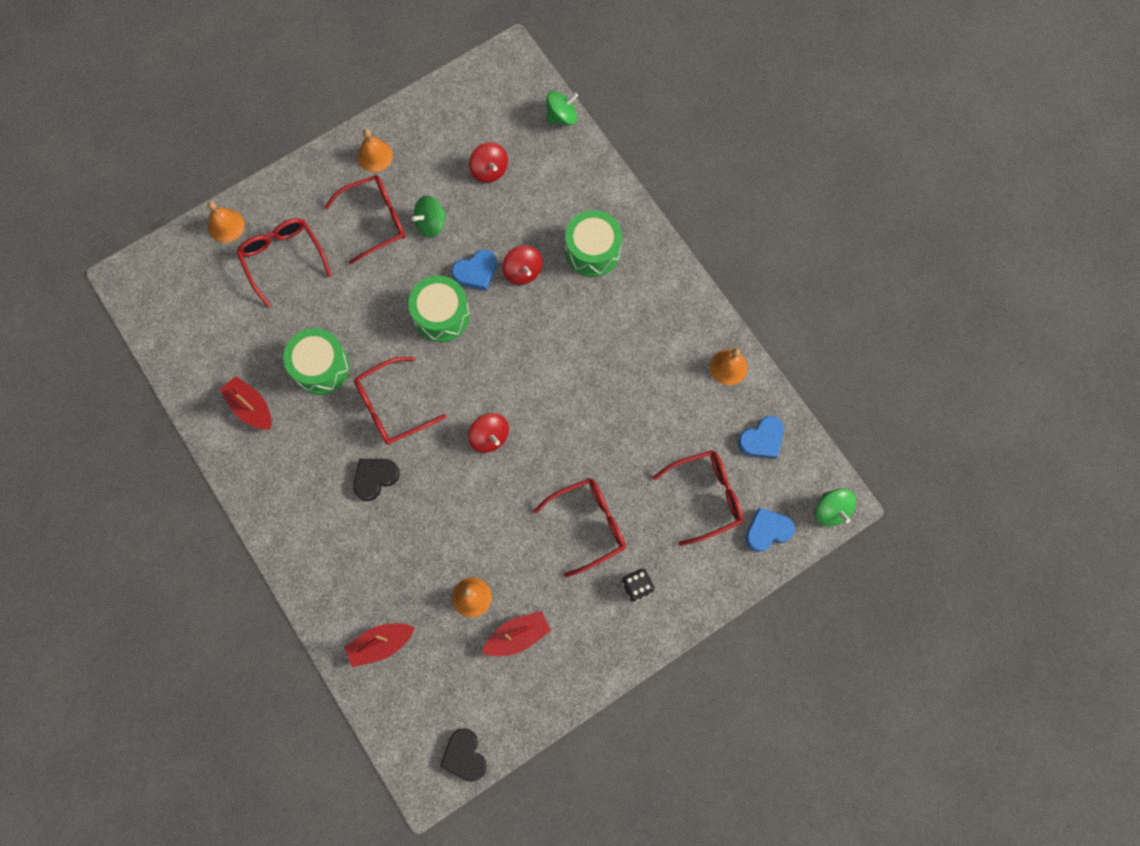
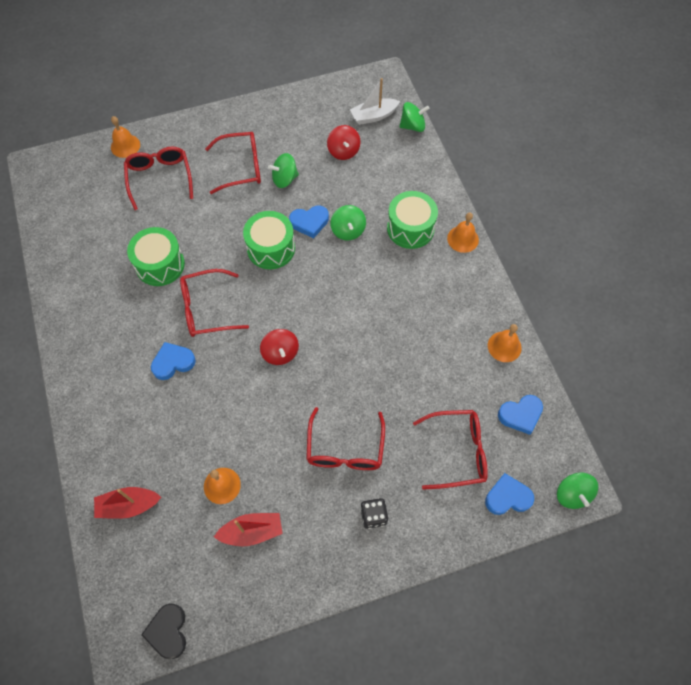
camera: 15 degrees right, 10 degrees down
red boat [220,376,272,429] -> none
black heart [353,459,400,501] -> blue heart [151,342,196,380]
orange bell [357,129,393,172] -> orange bell moved to [447,212,479,253]
red spinning top [502,245,542,285] -> green spinning top [331,205,366,241]
red glasses [533,478,626,577] -> red glasses turned 105 degrees clockwise [306,407,385,470]
none -> white boat [350,78,400,125]

